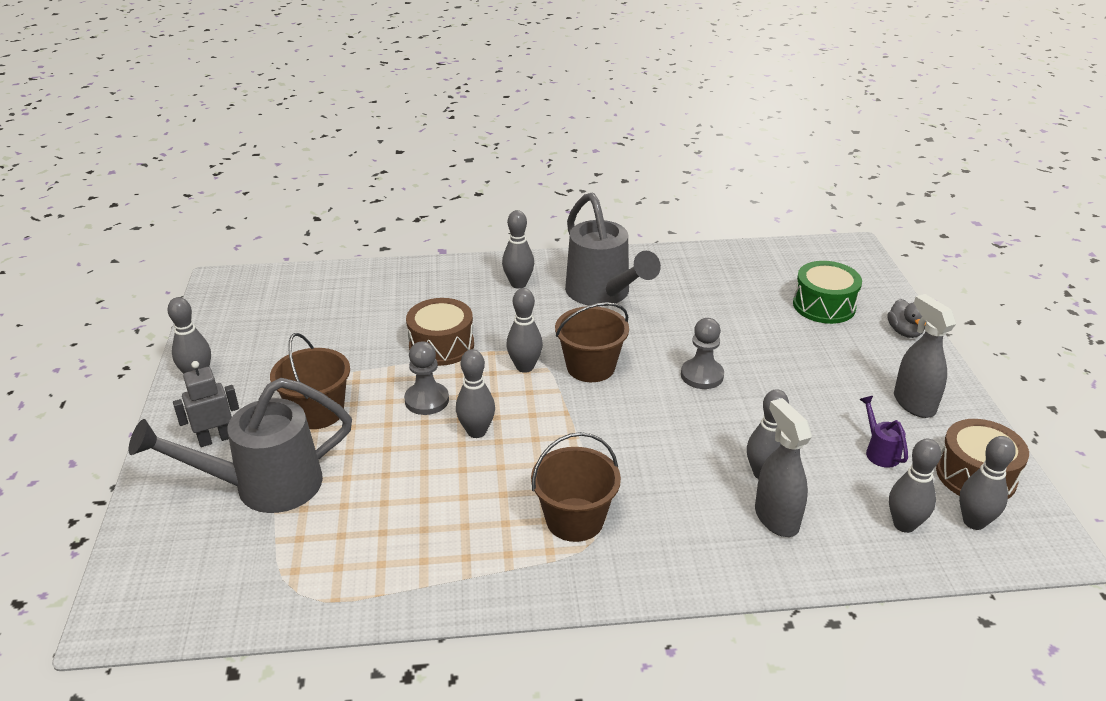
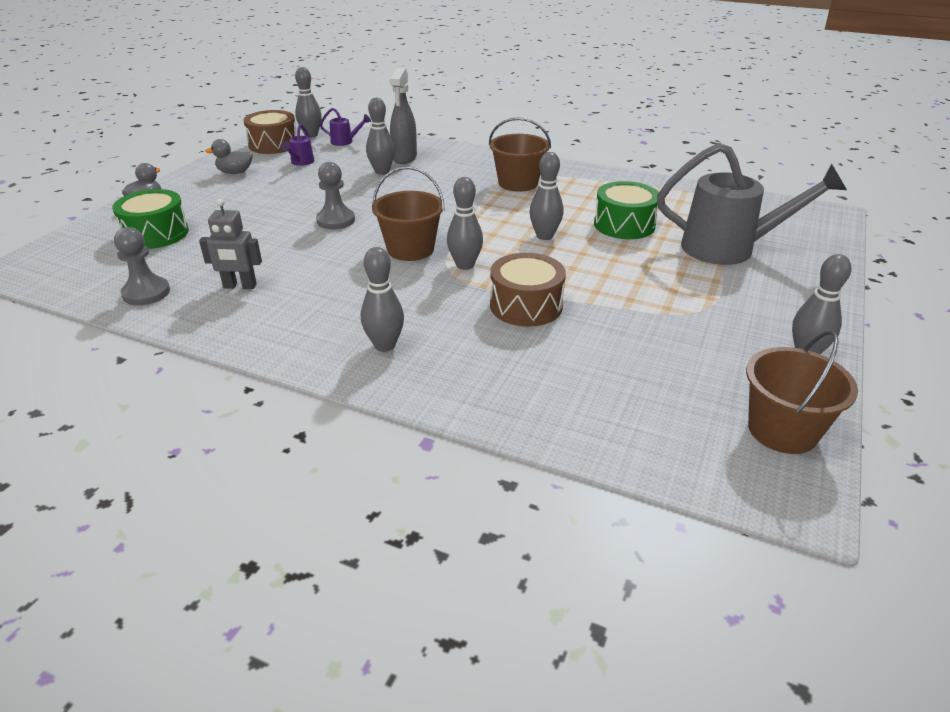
camera: 150 degrees left, 0 degrees up
grey robot [173,361,239,447] -> grey robot moved to [199,199,262,289]
brown bucket [270,333,350,429] -> brown bucket moved to [746,331,858,454]
grey pawn [404,341,449,415] -> grey pawn moved to [114,227,170,306]
grey watering can [565,192,661,306] -> none
grey bowling pin [889,438,941,533] -> purple watering can [320,108,371,146]
grey spray bottle [894,294,956,418] -> grey duck [205,139,253,174]
none -> green drum [594,181,659,239]

